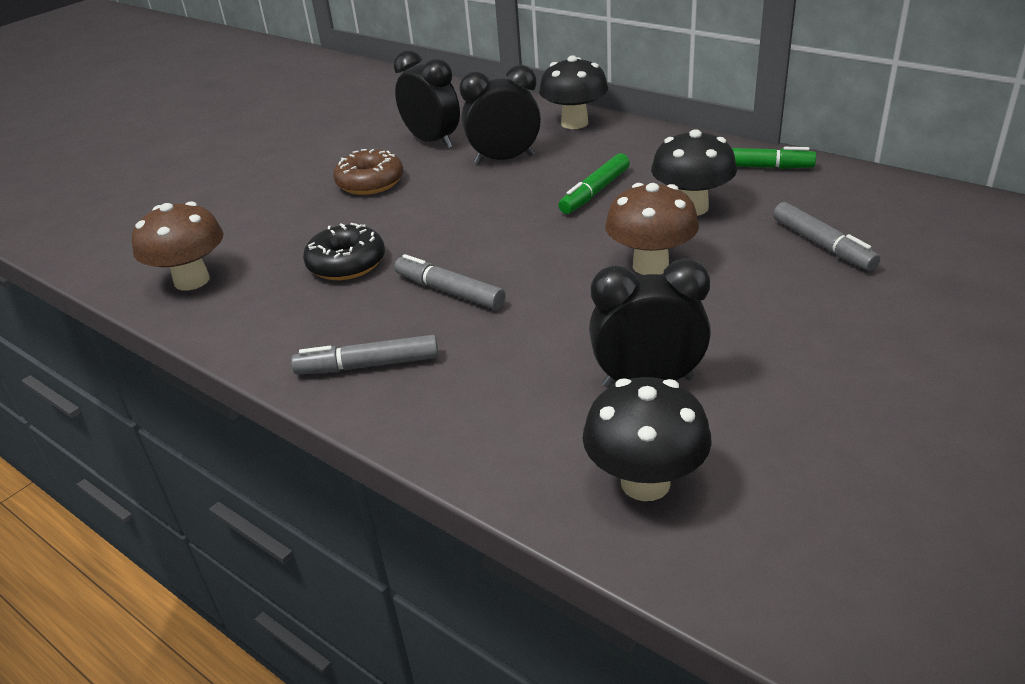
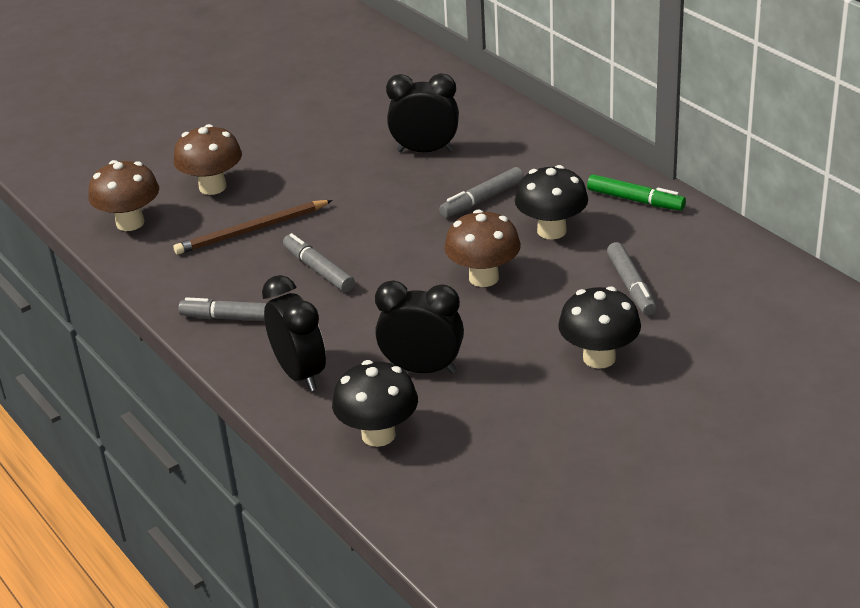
camera: 15 degrees right, 0 degrees up
black donut [303,223,385,280] -> brown pencil [173,200,333,255]
brown donut [333,149,404,195] -> none
black clock [394,50,460,149] -> black clock moved to [262,275,326,391]
black mushroom [539,55,608,129] -> black mushroom moved to [558,286,641,369]
green marker [558,154,630,214] -> grey marker [439,167,524,218]
none -> brown mushroom [173,124,242,195]

